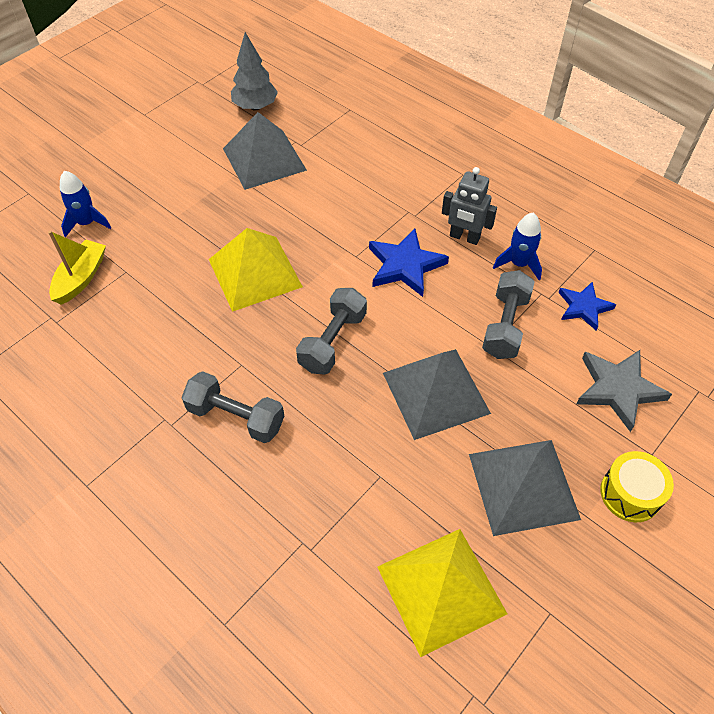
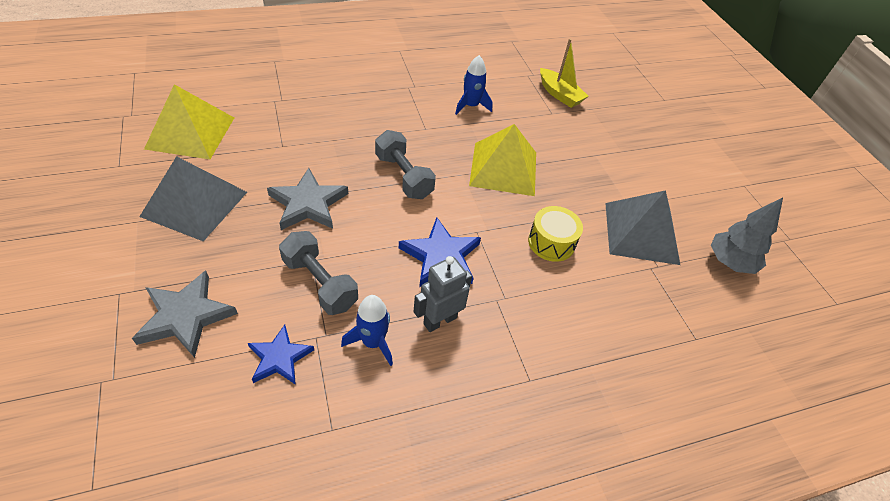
camera: 115 degrees right, 5 degrees down
blue rocket [60,171,111,237] -> blue rocket moved to [455,55,493,115]
grey dumbbell [181,372,284,443] -> none
grey pyramid [383,349,491,440] -> grey star [267,168,348,230]
yellow drum [600,451,674,522] -> yellow drum moved to [528,206,583,262]

